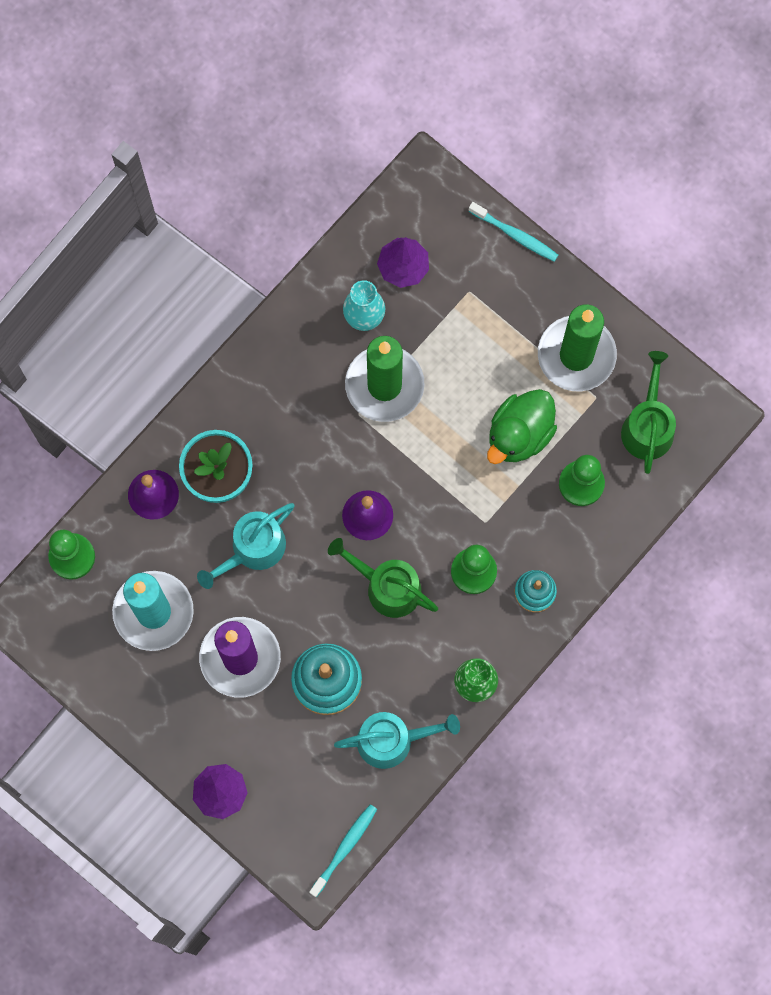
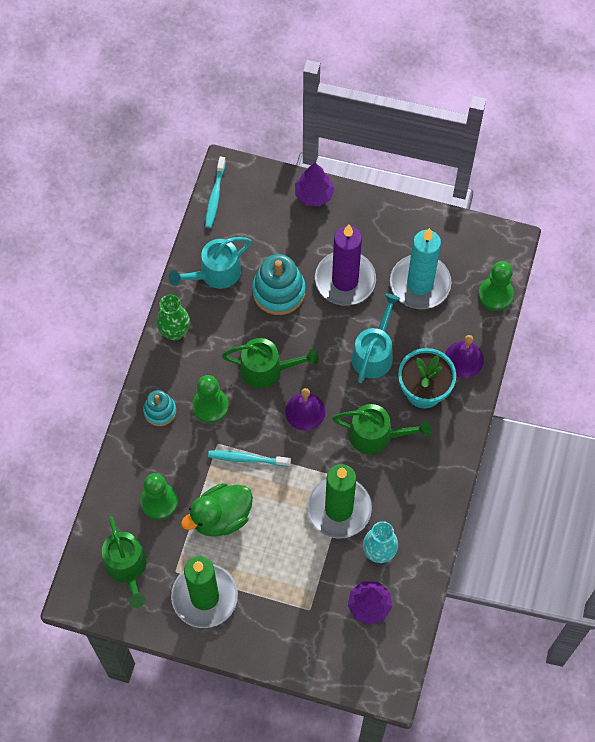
camera: 155 degrees right, 10 degrees down
turquoise toothbrush [469,202,558,262] -> turquoise toothbrush moved to [208,451,291,467]
green duck [487,389,557,464] -> green duck turned 135 degrees counterclockwise [181,483,253,537]
none -> green watering can [332,404,431,454]

